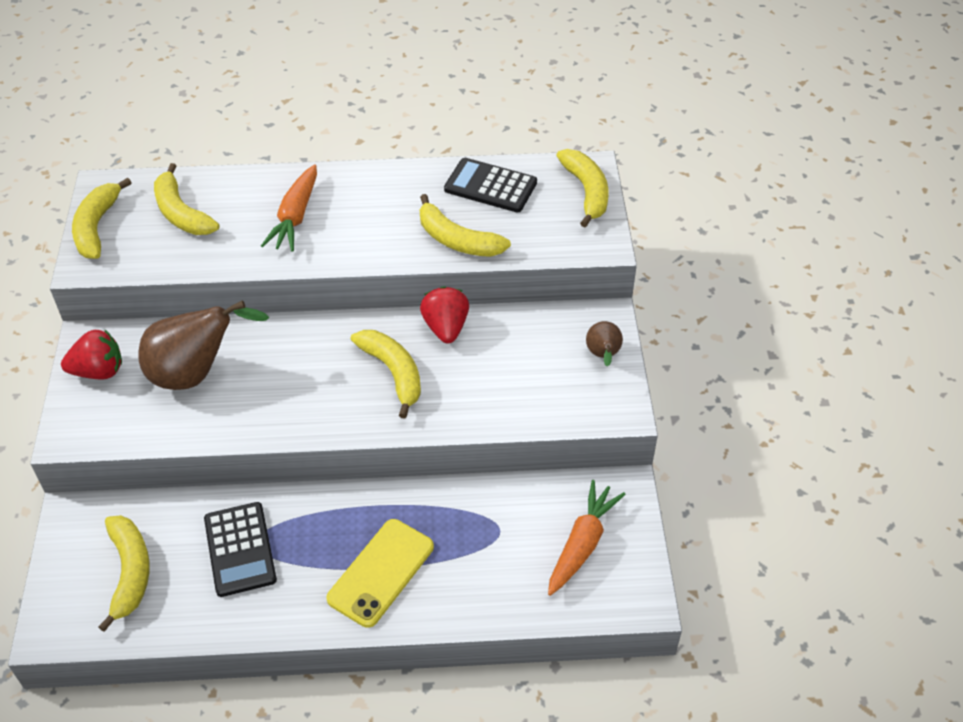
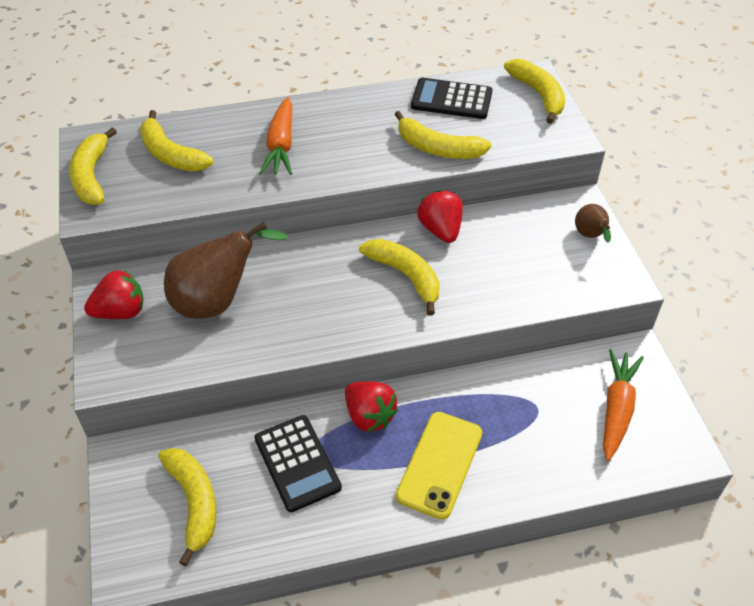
camera: 10 degrees left, 0 degrees up
none -> red strawberry [345,381,398,432]

